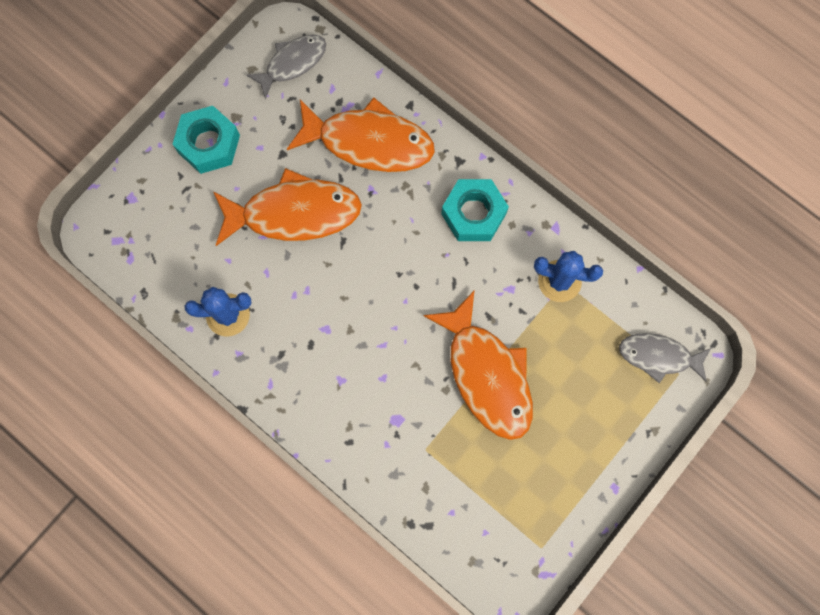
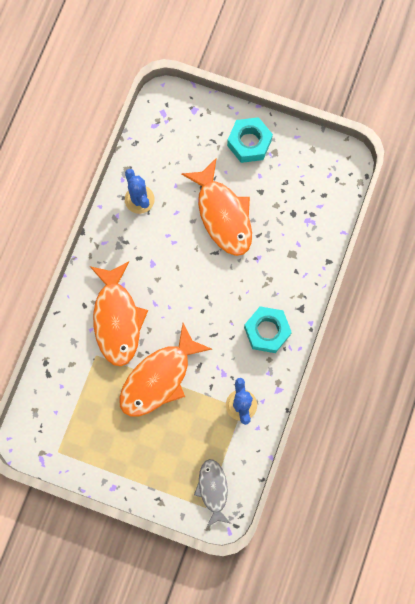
camera: 70 degrees right, 0 degrees up
grey fish [246,35,326,99] -> none
orange fish [287,97,435,172] -> orange fish moved to [90,262,148,366]

